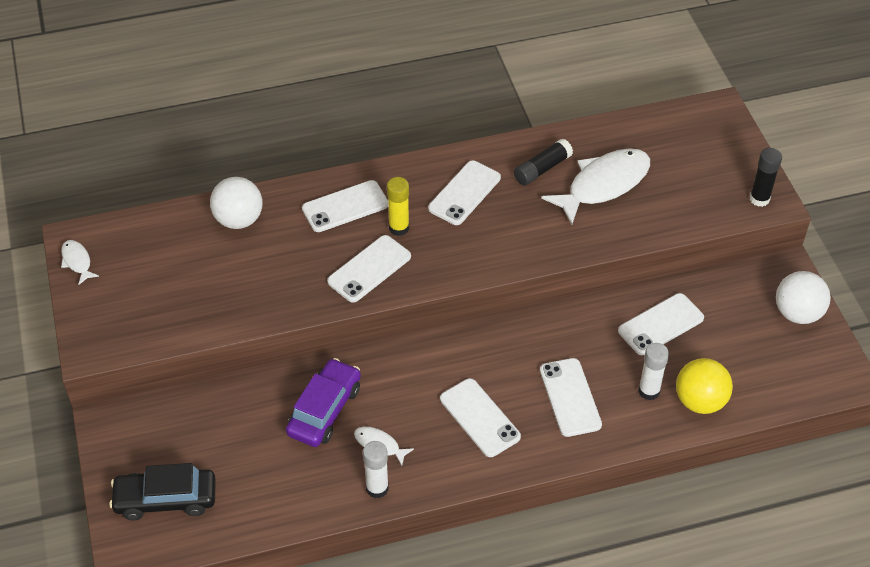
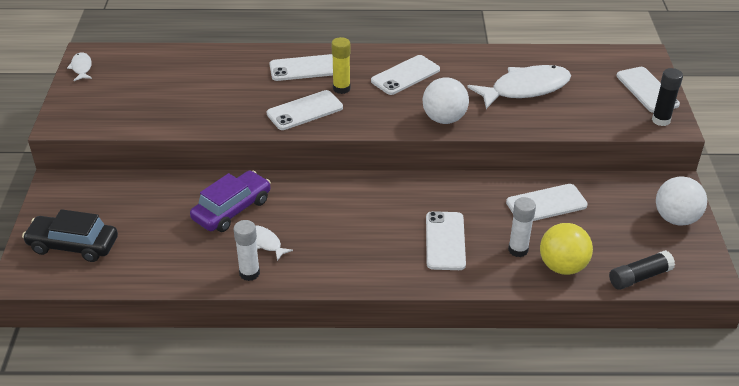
camera: 15 degrees right, 10 degrees down
white ball [210,177,262,229] -> white ball moved to [422,77,469,124]
white phone [440,378,521,457] -> white phone moved to [617,67,680,113]
black glue stick [514,138,573,186] -> black glue stick moved to [609,250,675,290]

